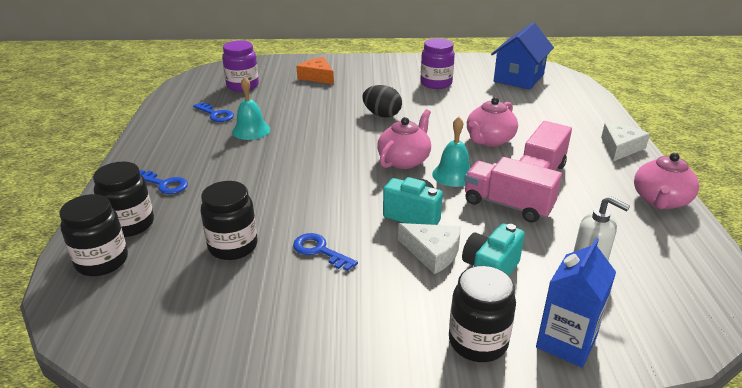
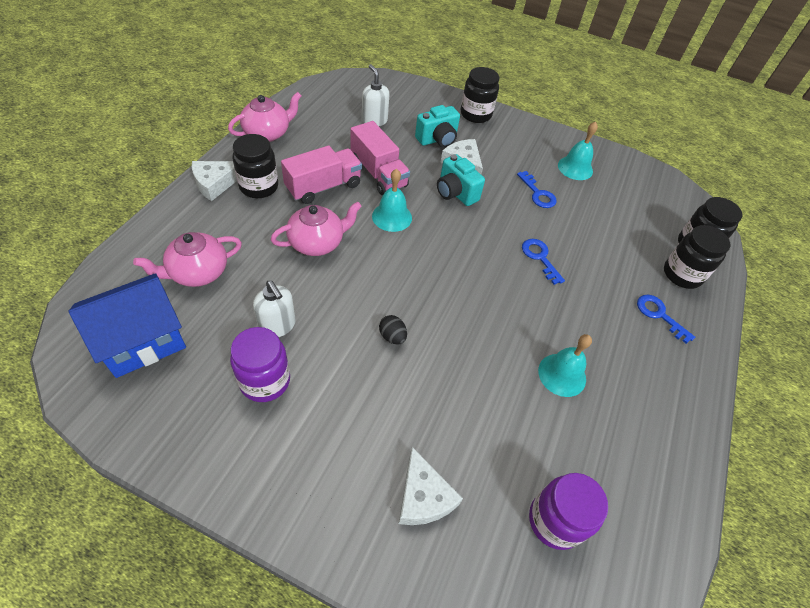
camera: 160 degrees left, 20 degrees up
blue key [193,102,234,122] -> blue key moved to [522,239,565,285]
black jar [200,181,258,260] -> black jar moved to [233,134,278,198]
orange cheese [296,57,334,84] -> white cheese [399,447,463,525]
black egg [363,85,402,118] -> black egg [379,315,407,344], size x0.61
pink teapot [377,109,431,169] -> pink teapot moved to [133,232,242,287]
blue carton [536,238,616,368] -> none
none -> white soap dispenser [253,280,296,337]
none -> turquoise bell [558,122,598,180]

